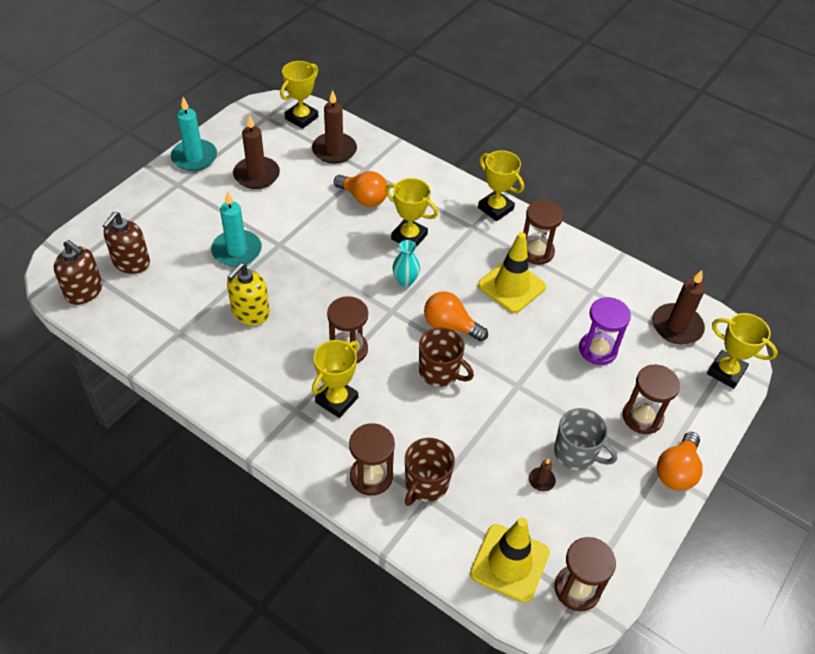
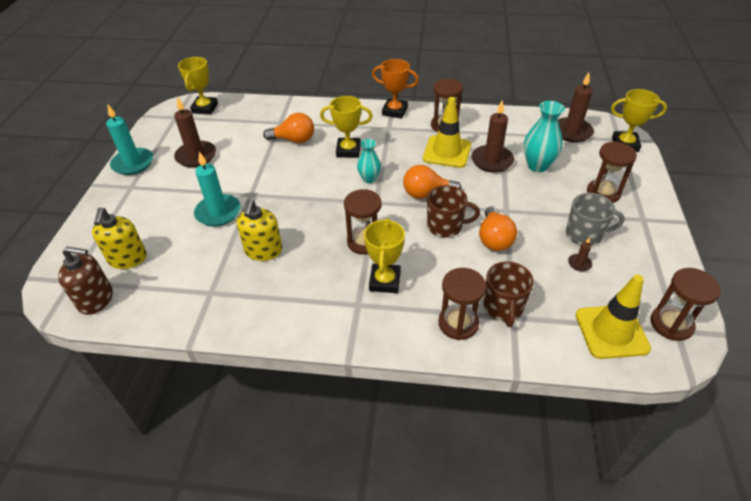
camera: 25 degrees left, 5 degrees down
brown soap dispenser [102,212,150,274] -> yellow soap dispenser [92,208,147,269]
brown candle [312,90,357,164] -> brown candle moved to [471,100,514,173]
yellow trophy [478,150,524,221] -> orange trophy [372,59,419,119]
purple hourglass [579,297,631,365] -> turquoise vase [524,101,565,172]
orange light bulb [657,432,703,491] -> orange light bulb moved to [479,206,517,251]

